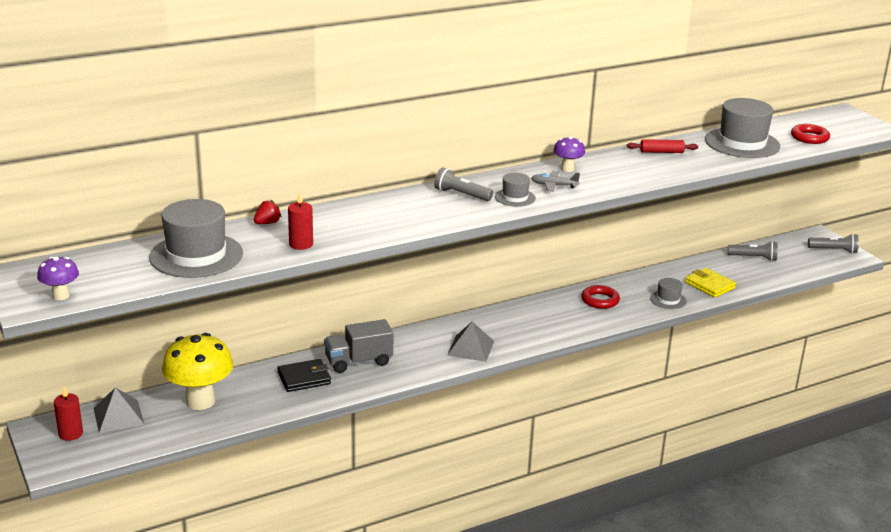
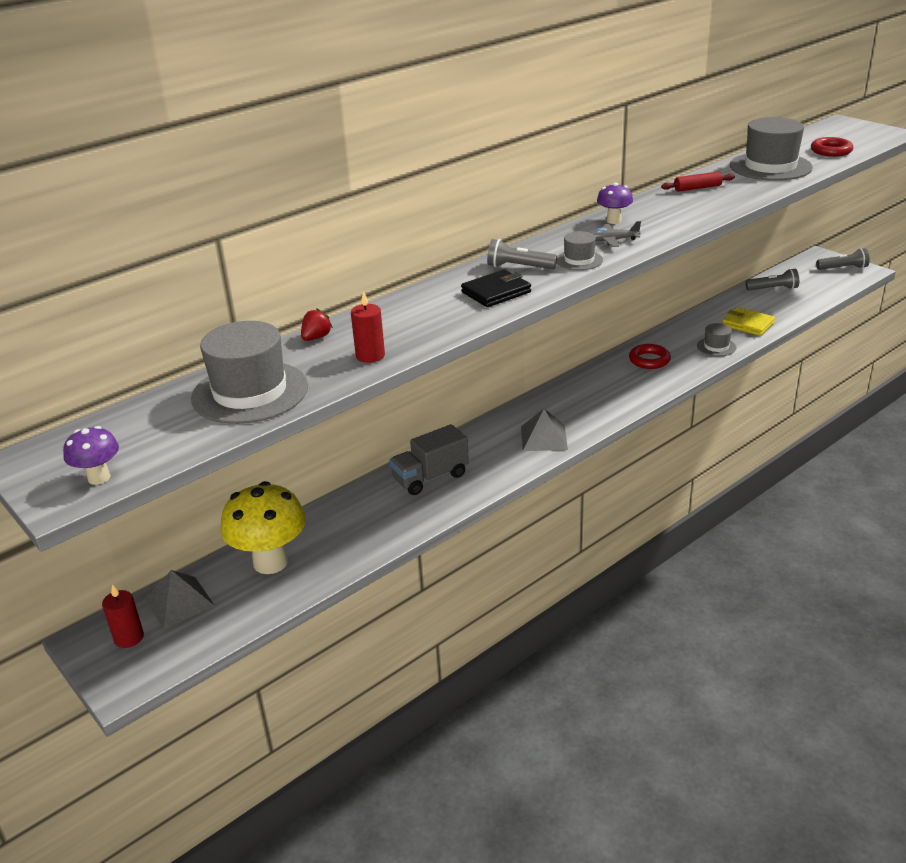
camera: 10 degrees left, 5 degrees up
black wallet [277,359,331,392] -> black wallet moved to [461,269,531,307]

